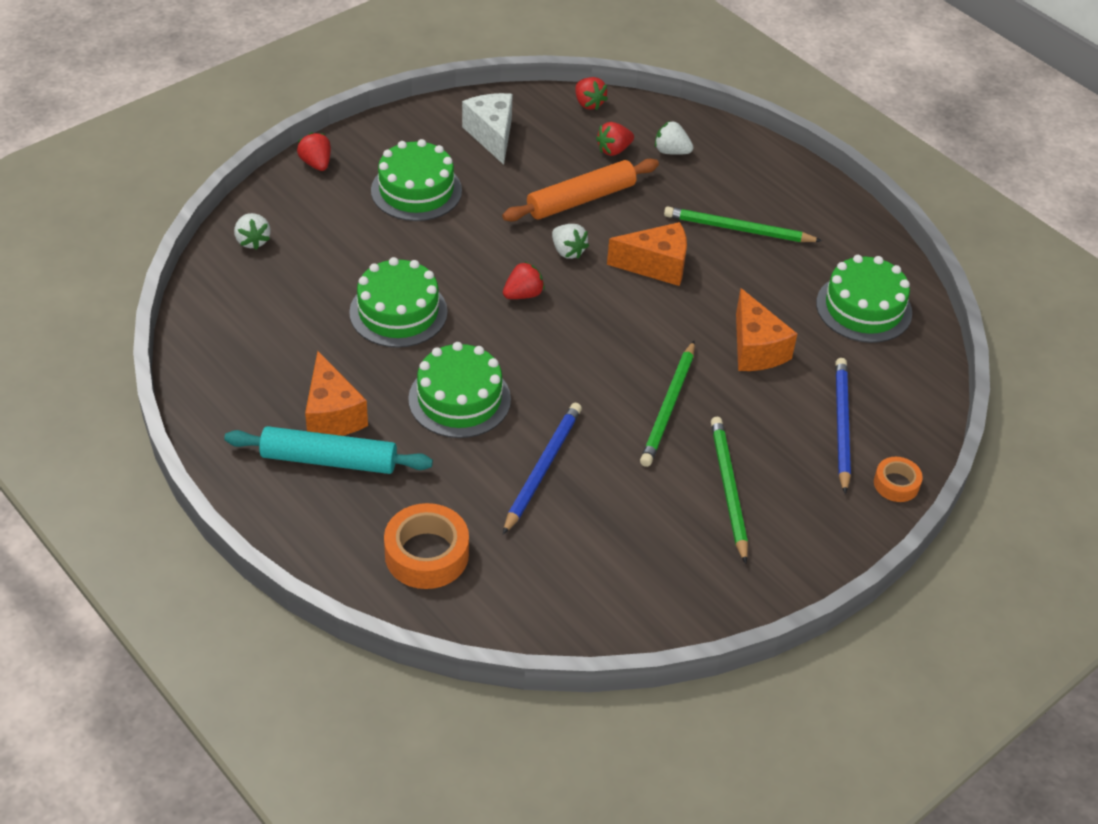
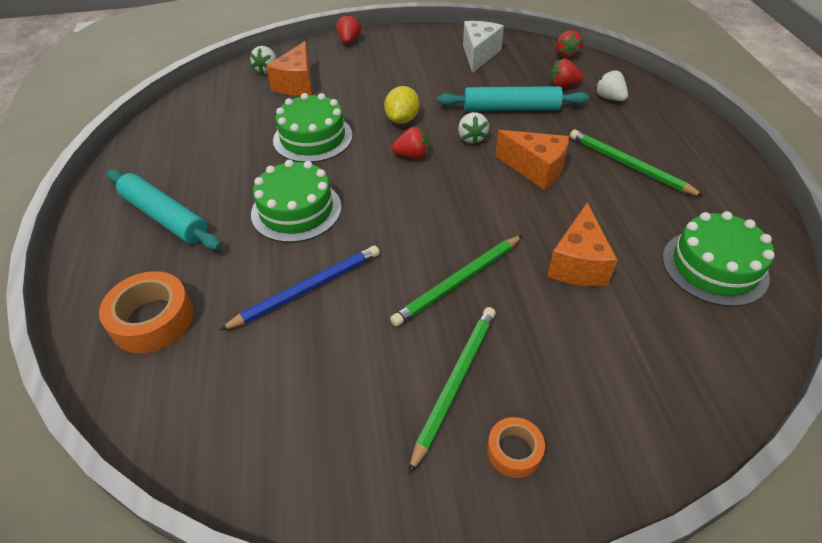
camera: 35 degrees right, 0 degrees up
orange cheese [305,351,368,436] -> orange cheese moved to [266,41,312,96]
green cake [371,139,462,221] -> none
orange rolling pin [502,159,659,221] -> turquoise rolling pin [437,86,589,111]
blue pencil [835,358,851,494] -> none
orange tape [874,457,923,502] -> orange tape moved to [487,417,545,478]
none -> yellow lemon [384,86,419,124]

